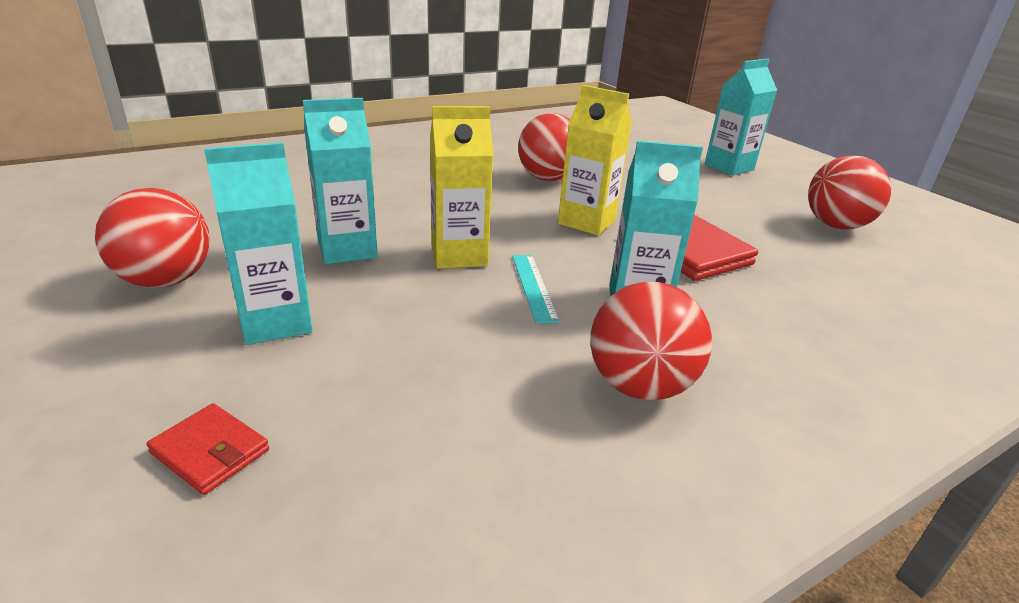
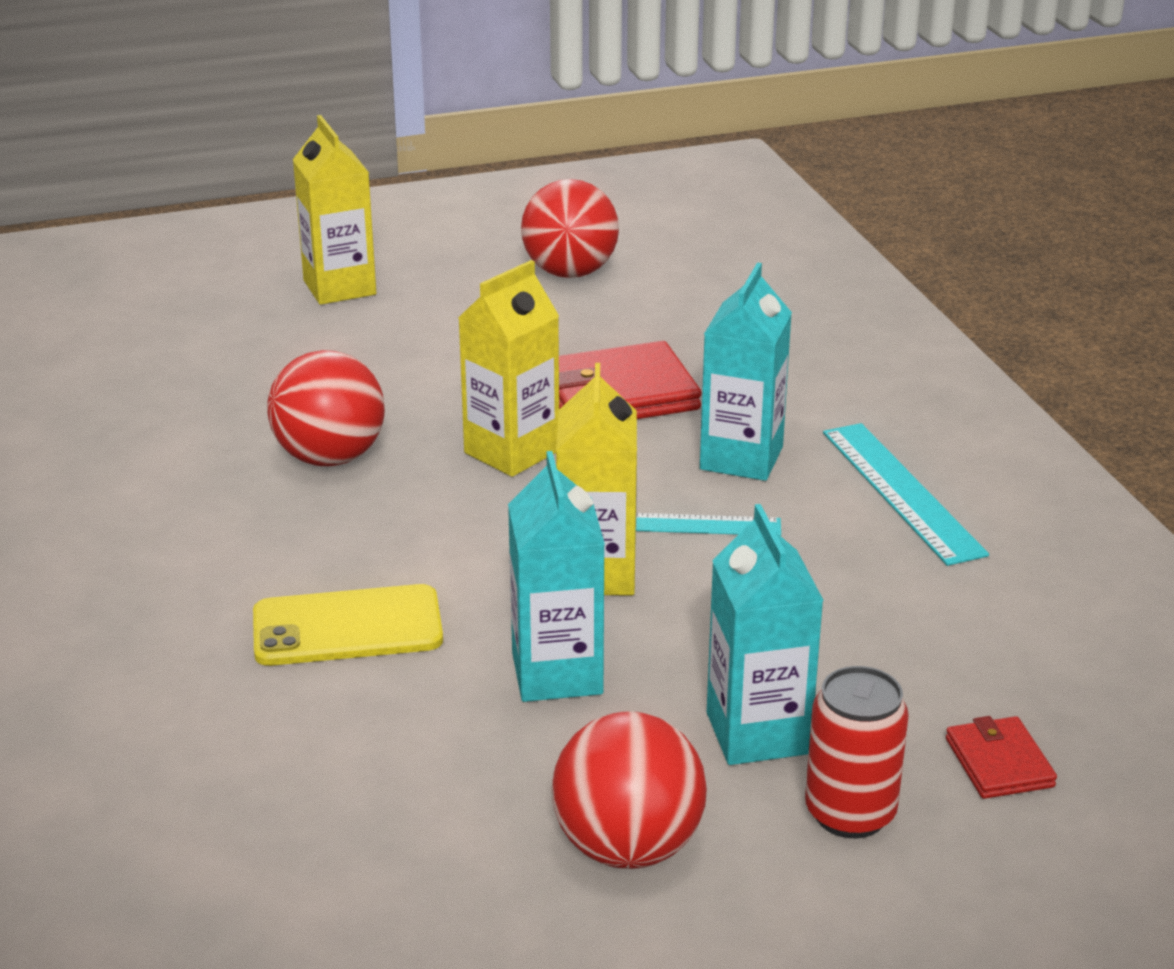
camera: 75 degrees left, 0 degrees up
red wallet [146,403,269,495] -> red wallet turned 60 degrees counterclockwise [946,716,1057,799]
red ball [590,282,712,400] -> turquoise ruler [823,423,989,566]
turquoise carton [704,59,777,176] -> yellow carton [293,115,376,305]
none -> yellow phone [253,584,443,666]
none -> red can [805,666,909,838]

